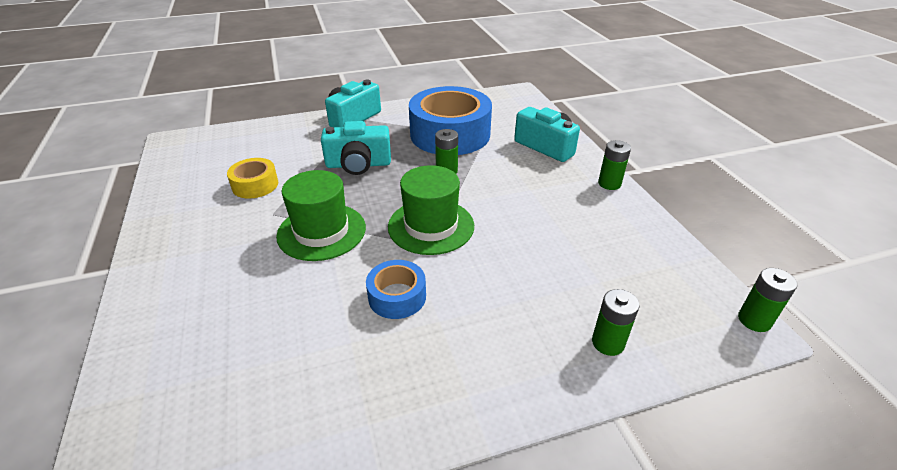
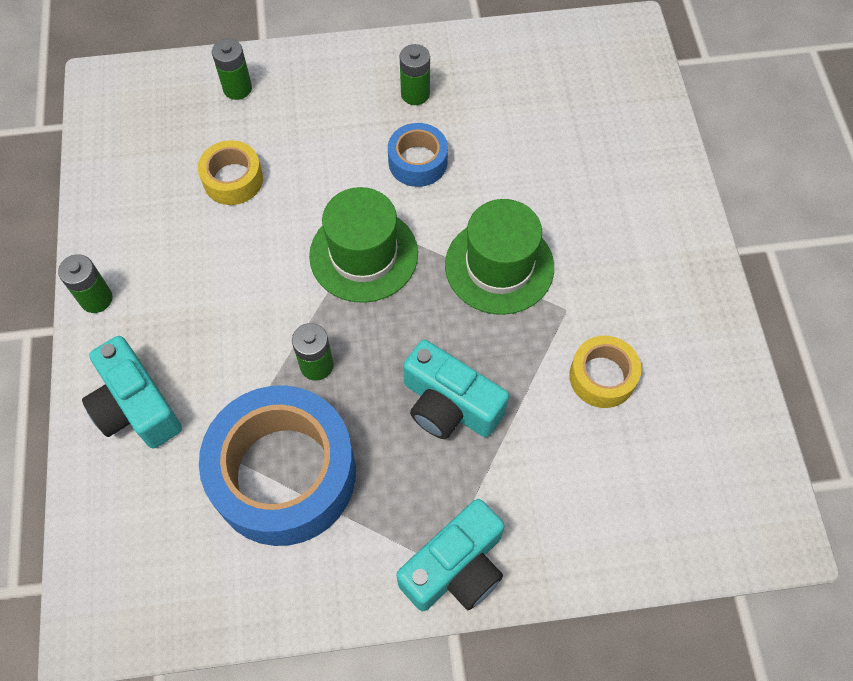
camera: 170 degrees left, 25 degrees up
turquoise camera [321,121,391,175] -> turquoise camera turned 150 degrees counterclockwise [403,340,509,439]
green battery [738,268,797,332] -> green battery moved to [400,44,430,105]
none -> yellow tape [198,140,263,205]

